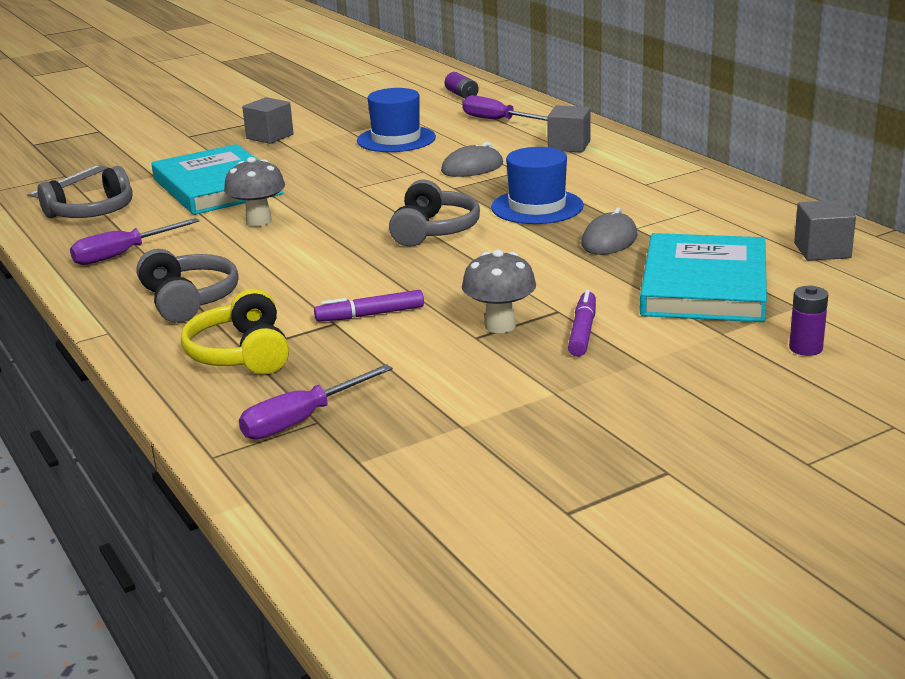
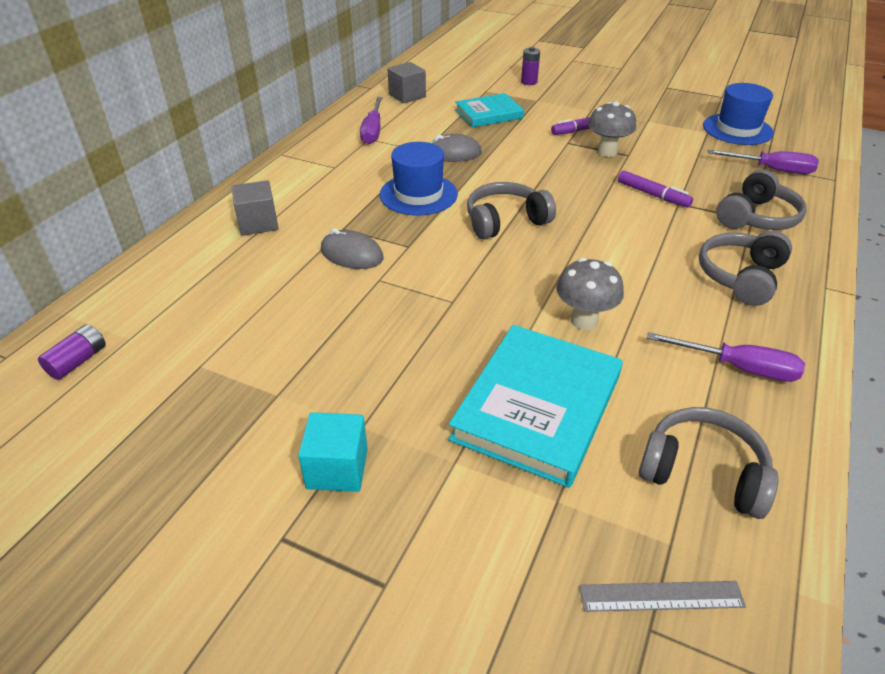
camera: 125 degrees left, 15 degrees up
yellow headphones [181,289,289,374] -> grey headphones [716,169,807,230]
grey cube [242,97,294,144] -> turquoise cube [298,412,368,492]
blue hat [357,88,436,152] -> blue hat moved to [703,83,774,145]
purple screwdriver [462,95,547,121] -> purple screwdriver moved to [360,97,383,144]
turquoise book [640,233,767,322] -> turquoise book [455,93,524,127], size x0.62

